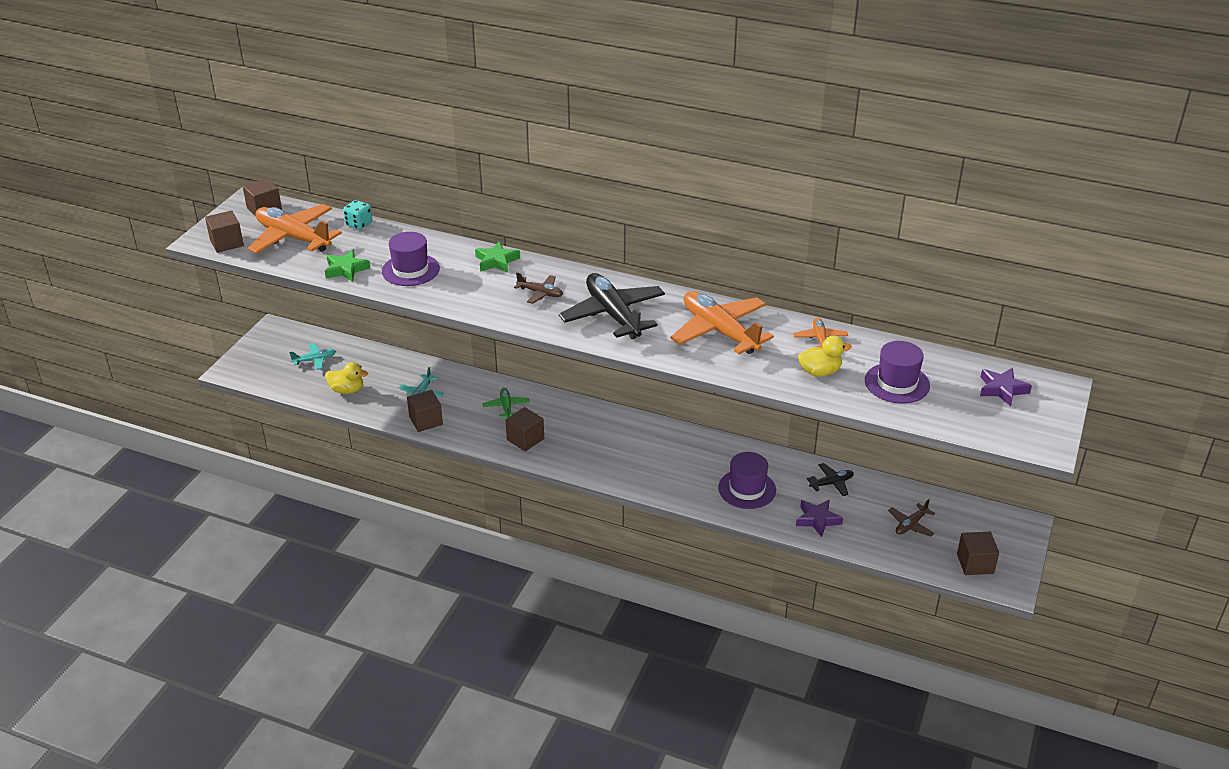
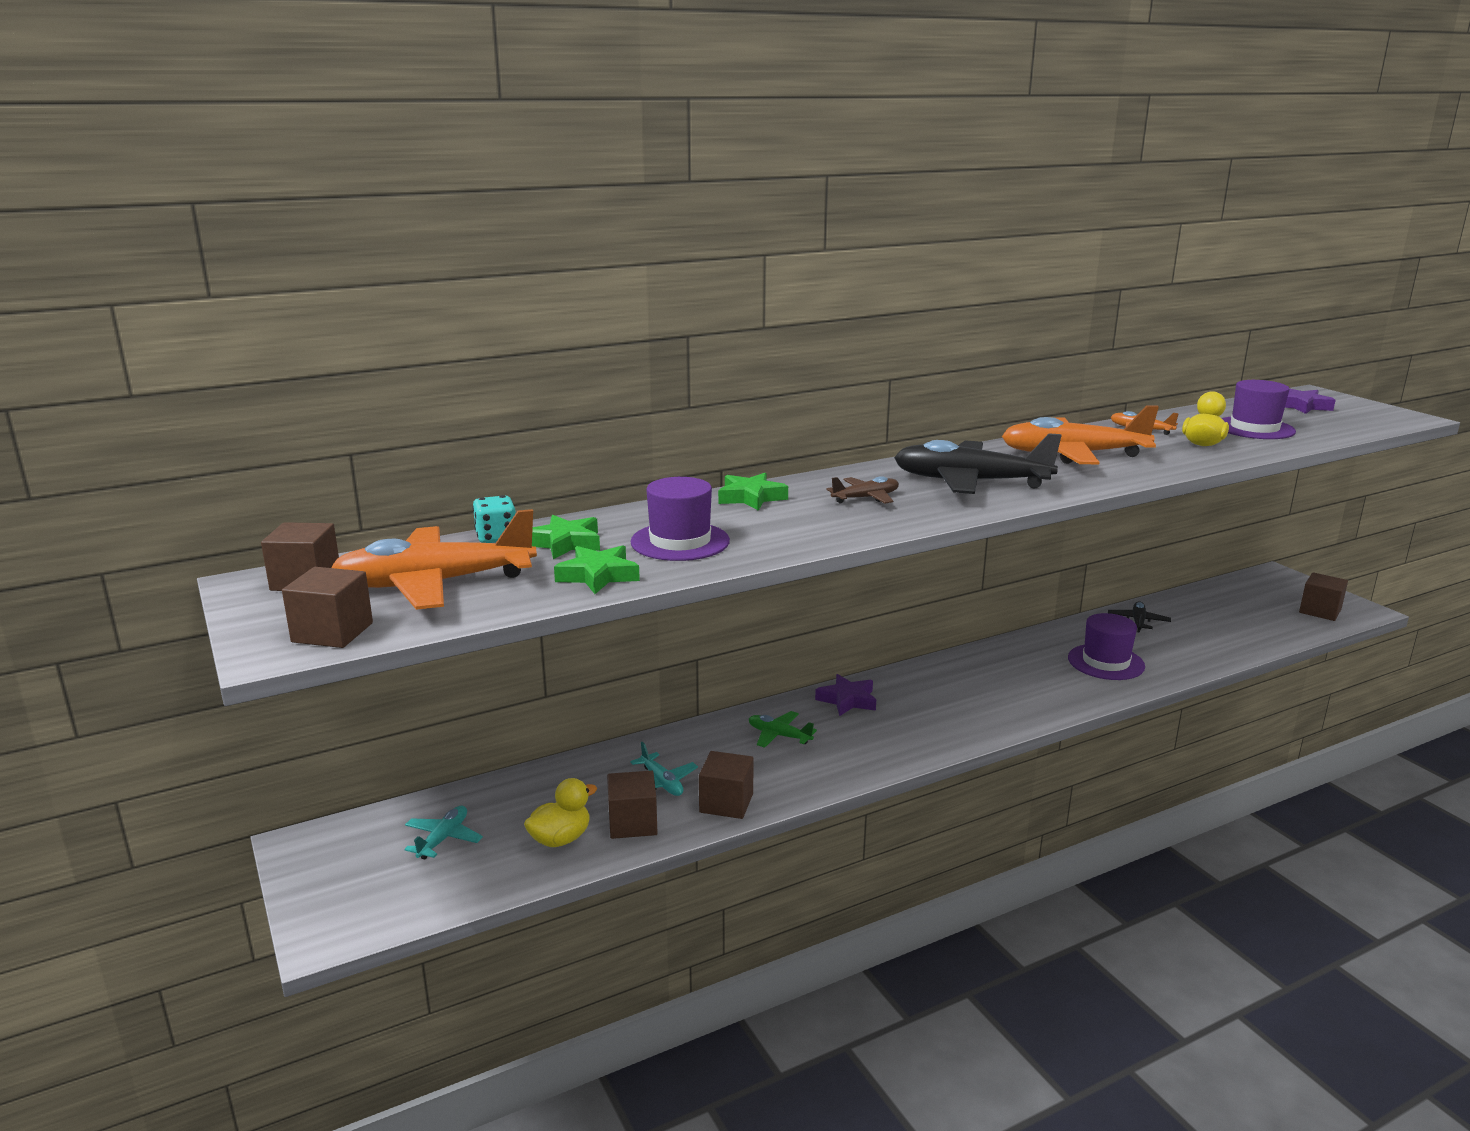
camera: 50 degrees left, 15 degrees down
brown cube [505,407,544,452] -> brown cube moved to [607,770,658,839]
purple star [796,499,843,537] -> purple star moved to [815,674,876,716]
brown plane [888,499,935,537] -> none
none -> green star [532,515,600,559]

